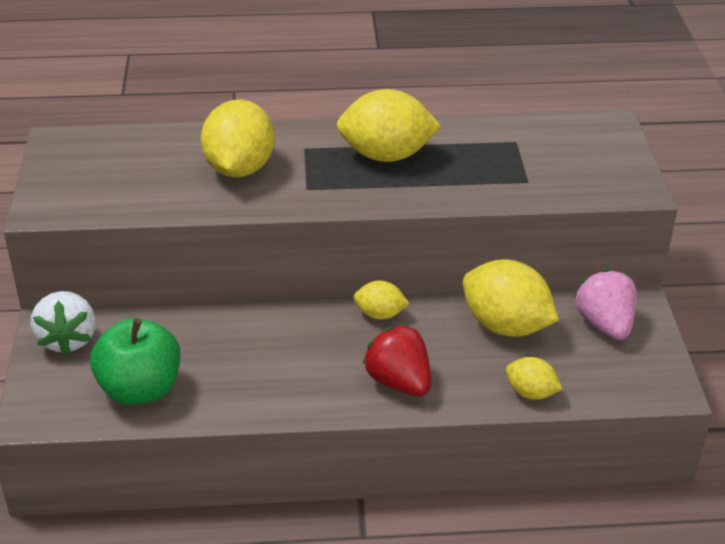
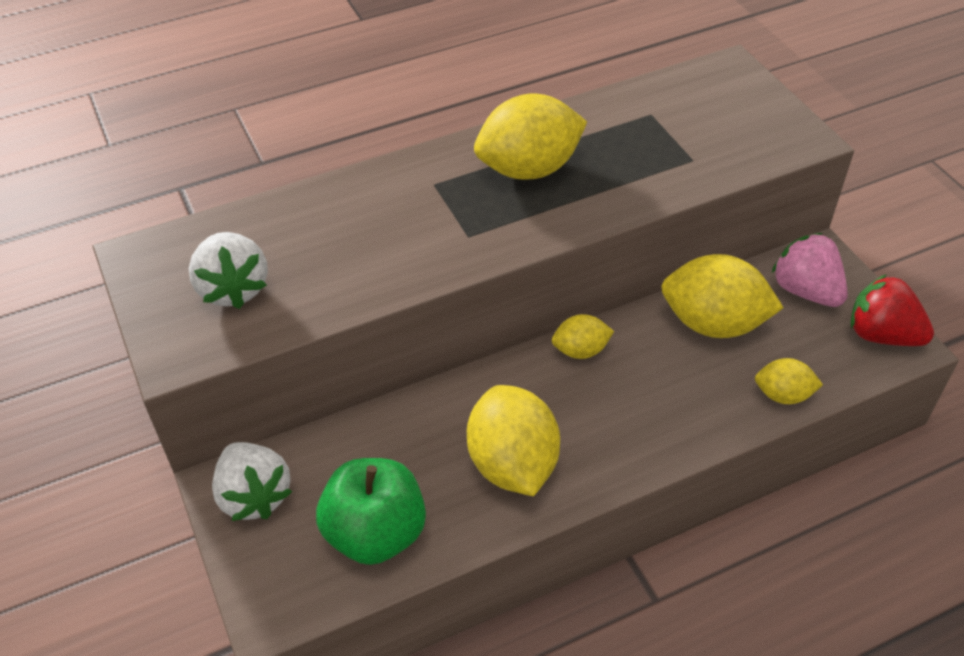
camera: 20 degrees left, 10 degrees up
yellow lemon [201,100,275,177] -> yellow lemon moved to [467,385,560,496]
red strawberry [363,325,431,396] -> red strawberry moved to [851,274,934,346]
none -> white strawberry [189,232,268,309]

